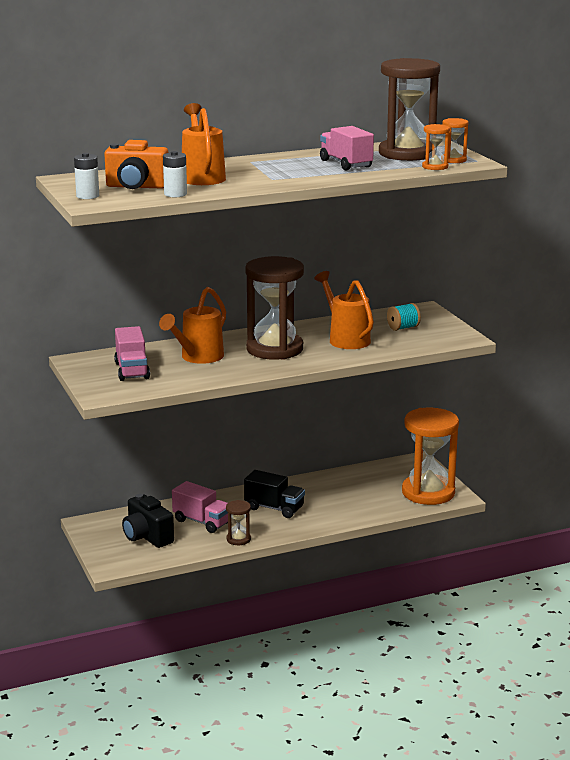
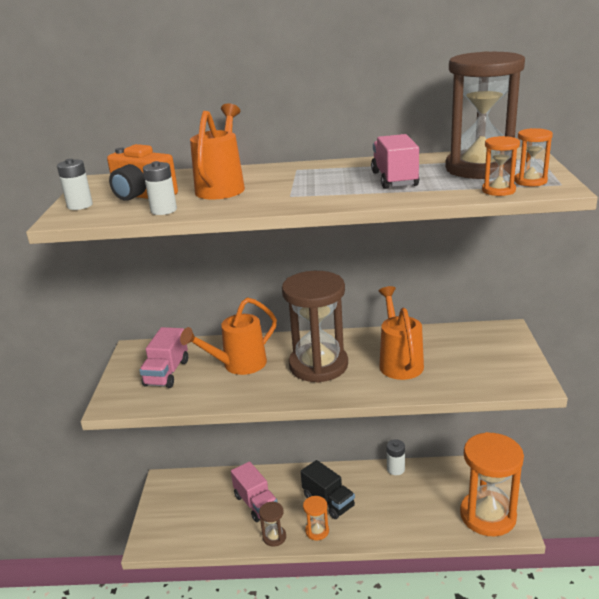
camera: 25 degrees right, 5 degrees up
black camera [122,494,174,548] -> none
turquoise spool [387,303,421,331] -> none
none -> orange hourglass [303,496,329,541]
none -> white battery [387,439,405,475]

